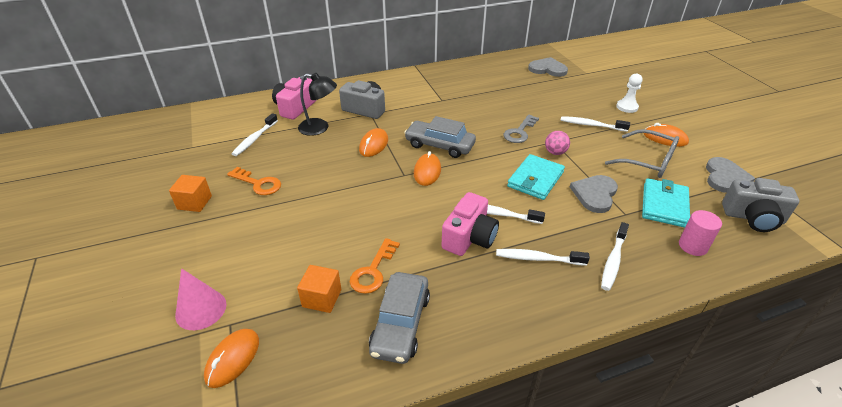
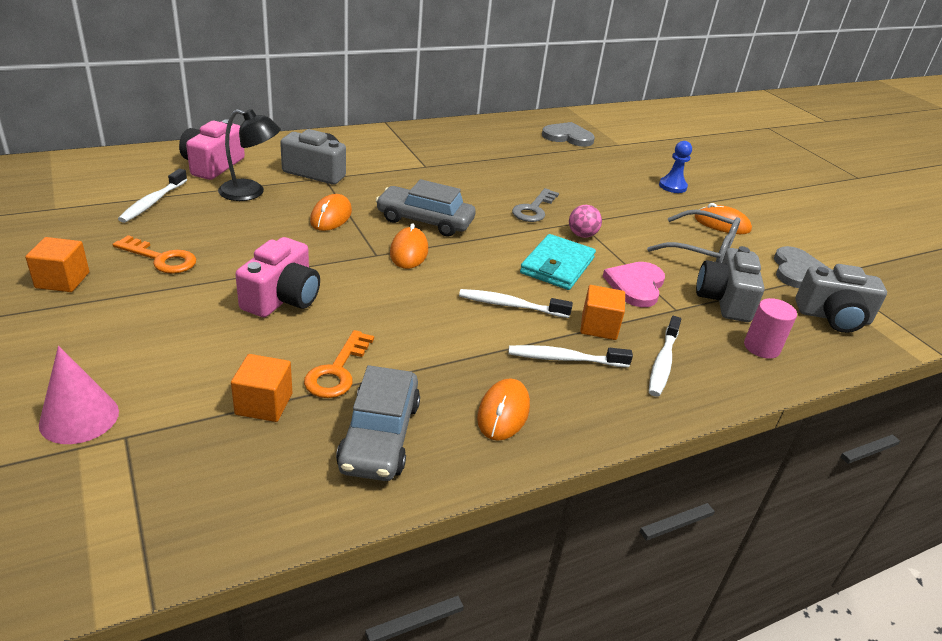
camera: 10 degrees left, 5 degrees down
orange mouse [204,329,259,388] -> orange mouse moved to [477,378,530,441]
pink camera [442,192,499,256] -> pink camera moved to [235,237,320,317]
white toothbrush [560,116,630,132] -> none
grey heart [570,175,618,213] -> pink heart [603,262,665,307]
white pawn [616,74,642,113] -> blue pawn [659,141,692,193]
turquoise wallet [642,178,690,228] -> grey camera [696,246,764,322]
none -> orange cube [580,285,625,340]

